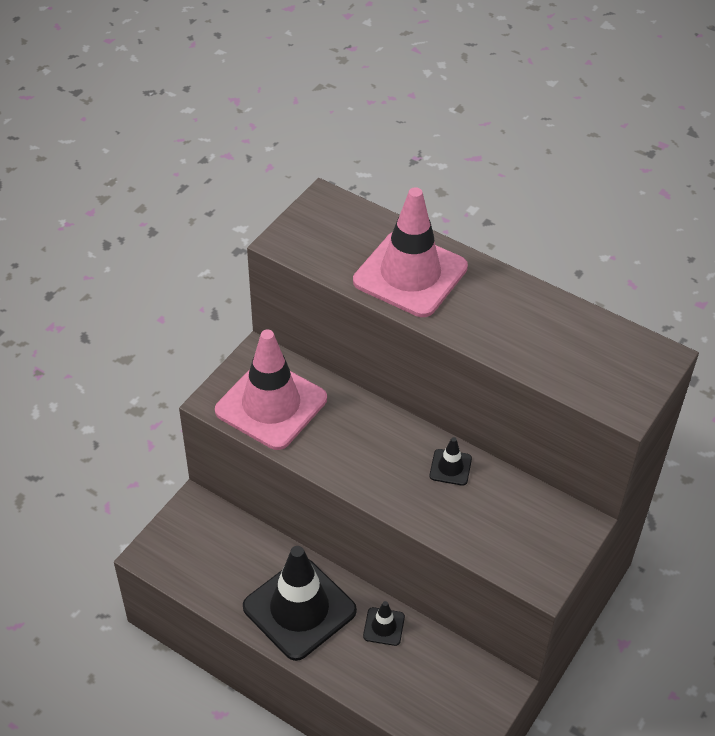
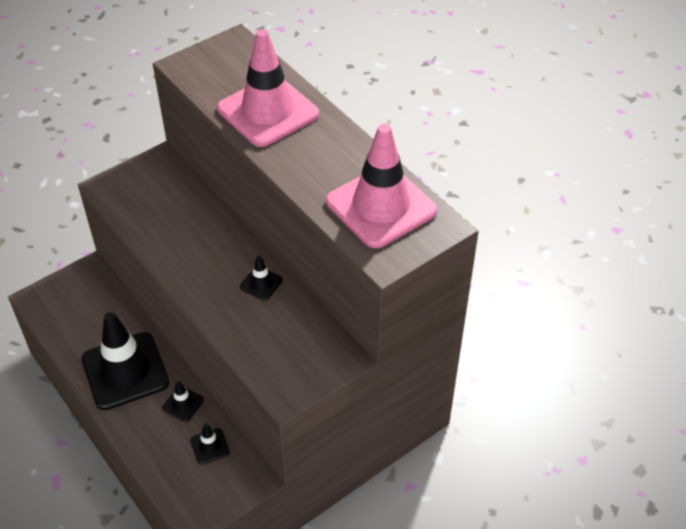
camera: 20 degrees right, 0 degrees up
pink traffic cone [215,330,327,450] -> pink traffic cone moved to [326,124,437,248]
none -> black traffic cone [190,423,230,465]

